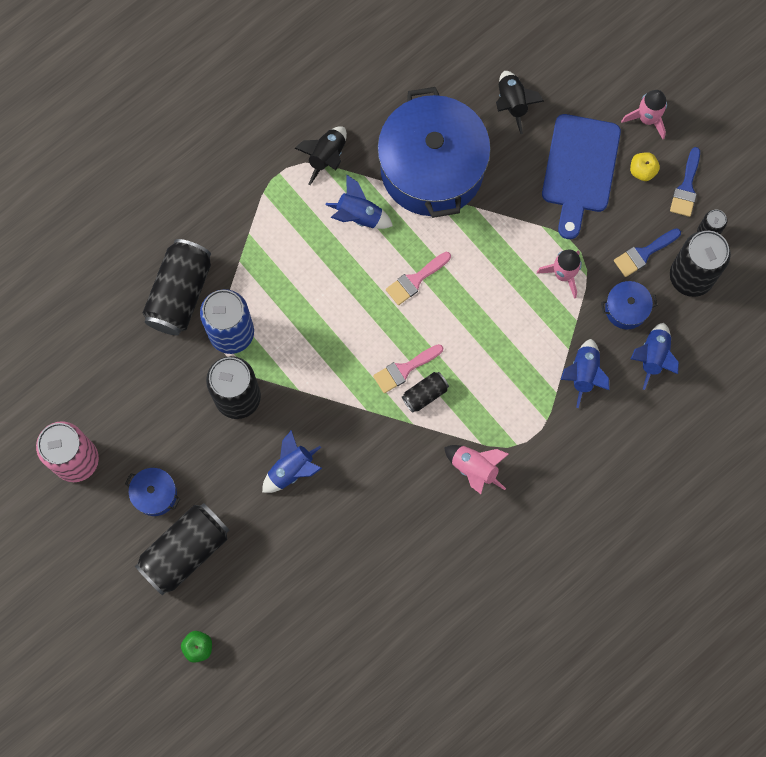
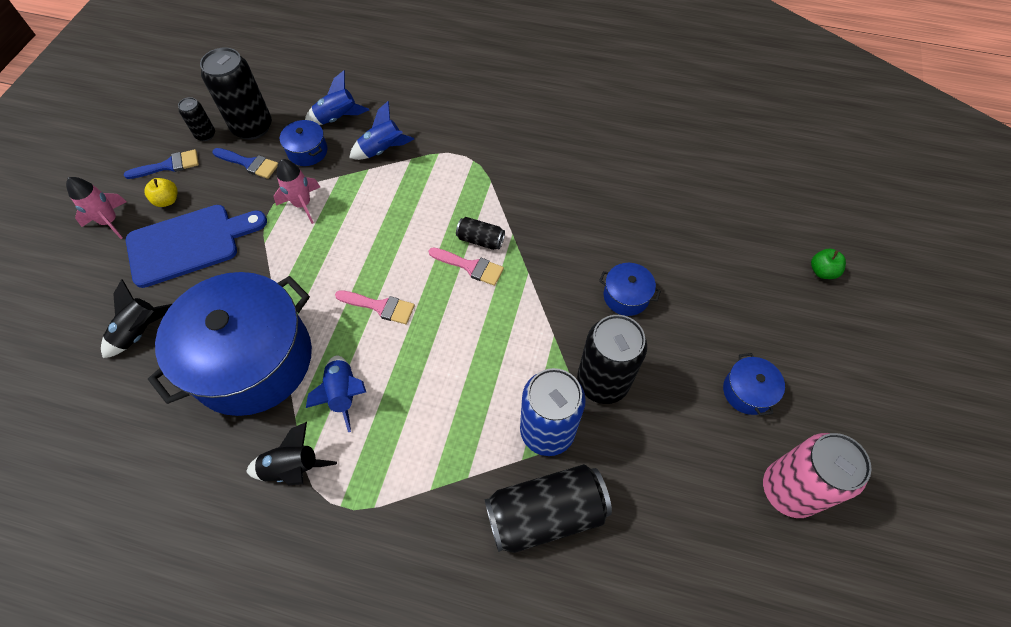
camera: 125 degrees left, 15 degrees down
black can [135,503,229,596] -> none
blue rocket [262,430,322,493] -> blue pot [599,263,661,316]
pink rocket [444,445,509,494] -> none

